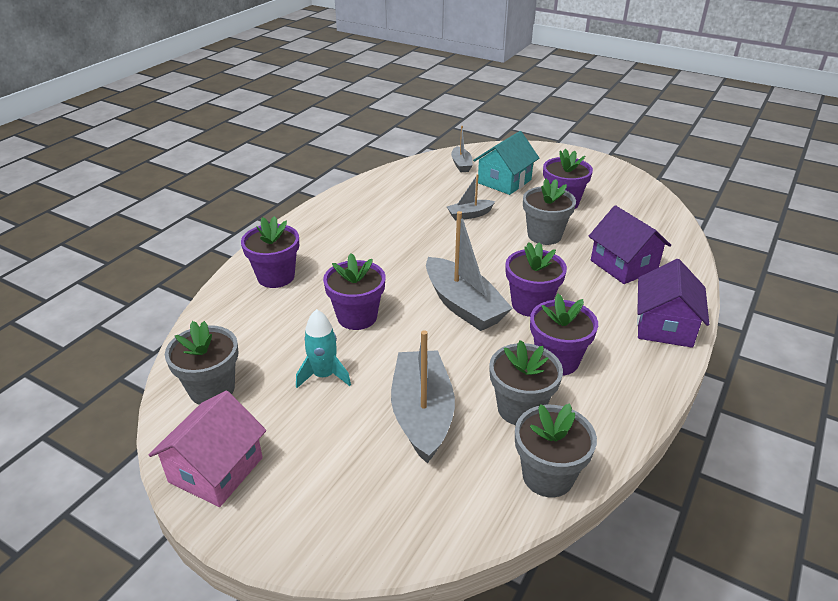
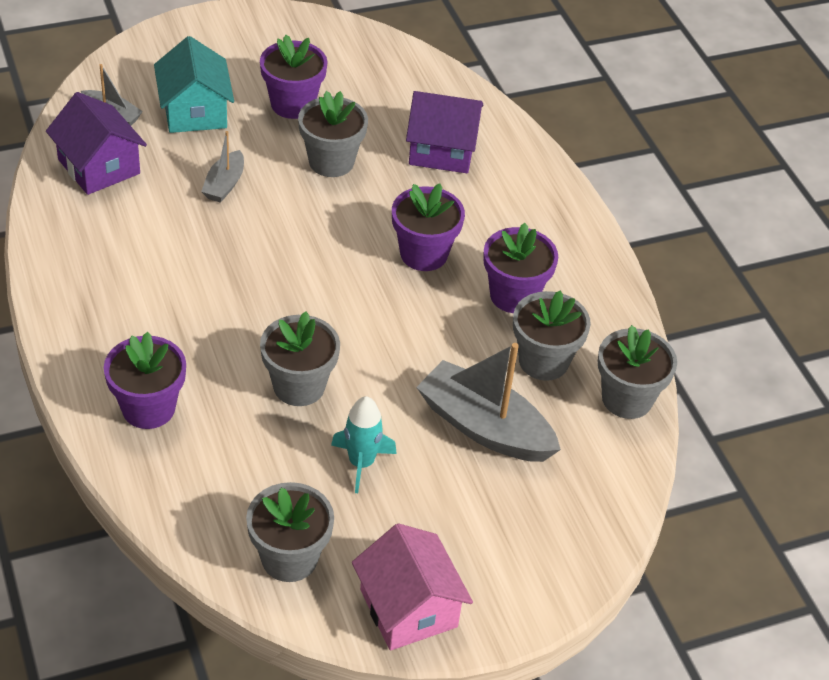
camera: 55 degrees left, 10 degrees up
purple flower pot [323,253,386,330] -> grey flower pot [260,311,340,406]
grey boat [426,211,512,331] -> none
purple house [637,259,709,348] -> purple house moved to [46,92,147,195]

